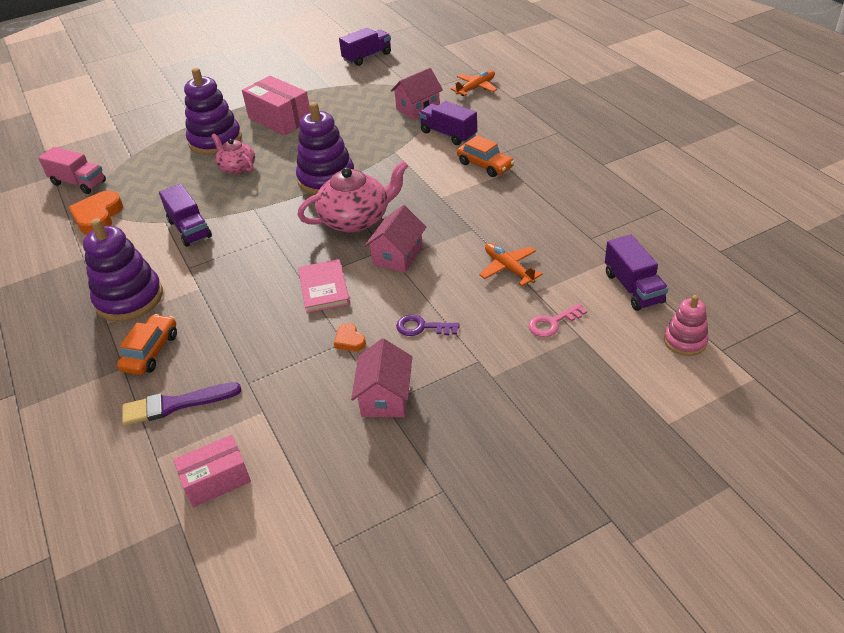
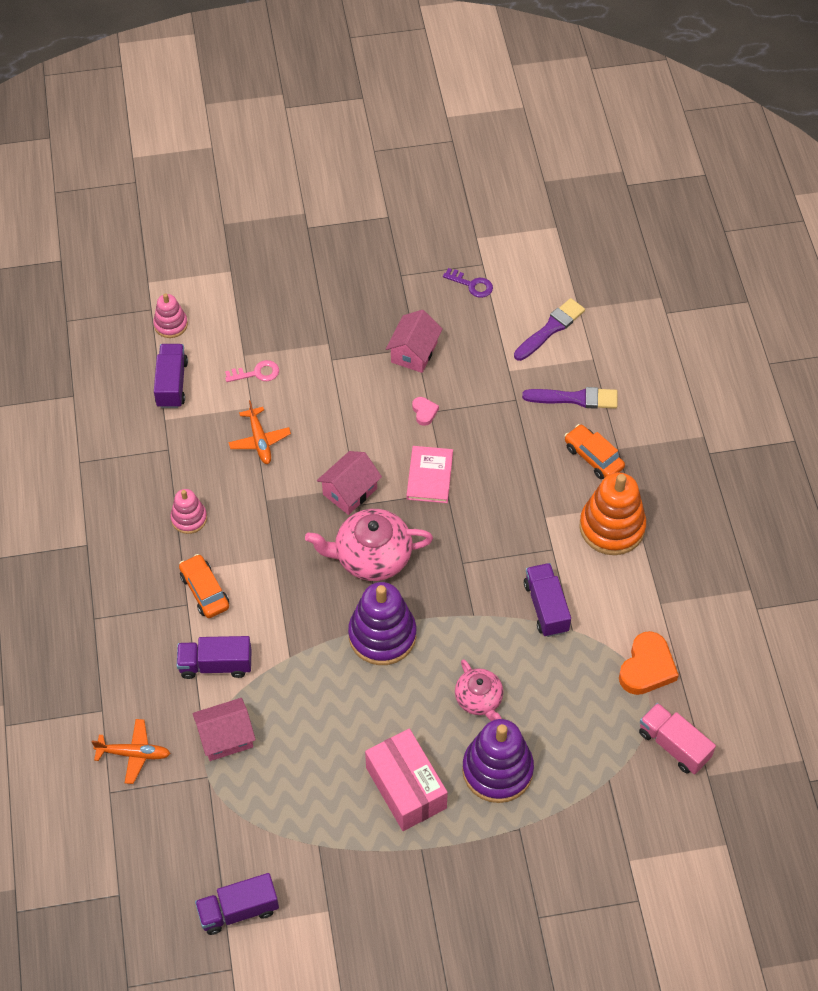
camera: 165 degrees left, 15 degrees up
purple stacking toy [83,218,163,322] -> orange stacking toy [579,472,646,555]
orange car [117,314,177,375] -> orange car turned 105 degrees clockwise [565,424,625,479]
pink box [174,435,251,507] -> purple brush [514,298,585,361]
orange heart [334,323,366,351] -> pink heart [412,397,439,426]
purple key [396,315,460,336] -> purple key moved to [443,268,493,298]
purple truck [419,101,477,145] -> purple truck turned 120 degrees clockwise [177,636,252,679]
orange plane [451,70,497,96] -> orange plane turned 150 degrees counterclockwise [92,719,171,784]
none -> pink stacking toy [170,489,207,534]

